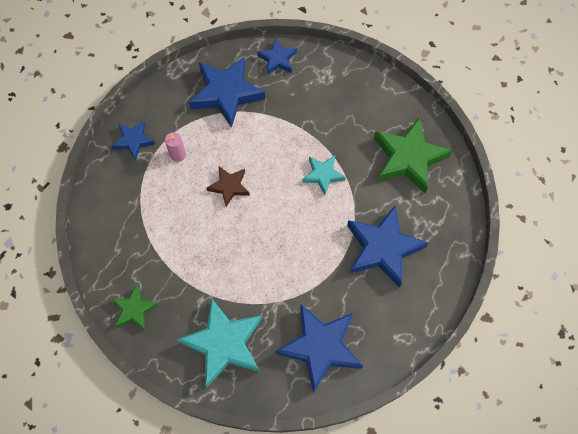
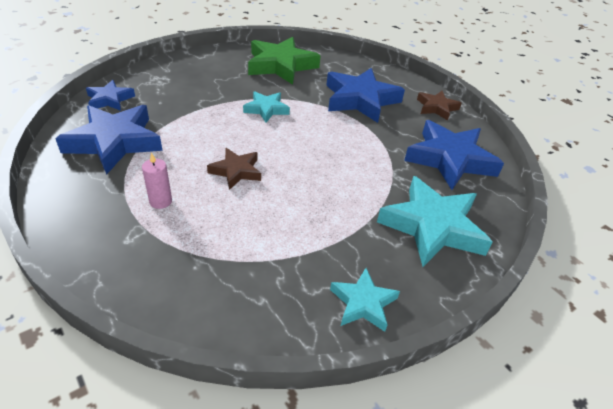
camera: 75 degrees left, 25 degrees down
green star [111,285,158,330] -> turquoise star [330,268,400,332]
blue star [112,121,155,161] -> none
none -> brown star [417,91,462,121]

